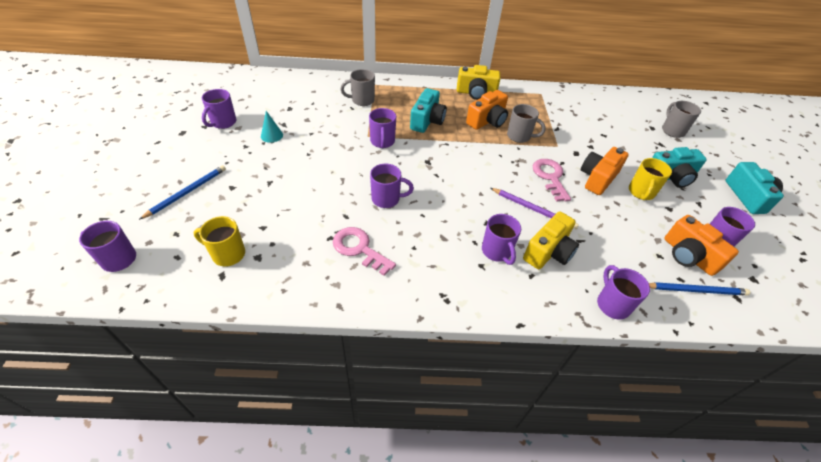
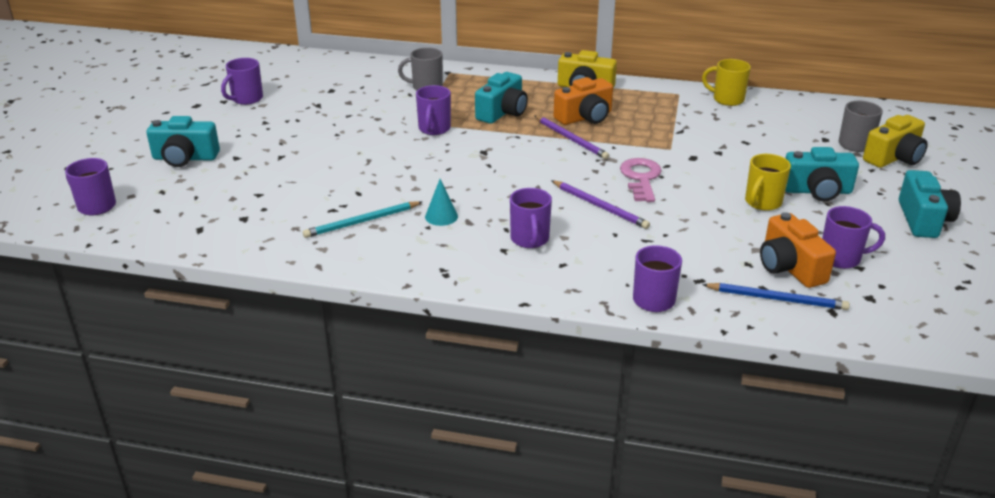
camera: 15 degrees right, 15 degrees down
blue pencil [139,165,226,220] -> turquoise camera [147,116,220,167]
yellow mug [194,216,245,266] -> yellow mug moved to [702,59,751,106]
turquoise cone [261,111,283,143] -> turquoise cone moved to [425,179,458,226]
pink key [333,227,396,276] -> turquoise pencil [303,201,422,238]
purple mug [370,164,414,208] -> none
grey mug [507,104,546,143] -> none
yellow camera [523,211,579,269] -> yellow camera moved to [863,115,928,168]
orange camera [581,147,629,195] -> none
none -> purple pencil [535,116,610,159]

